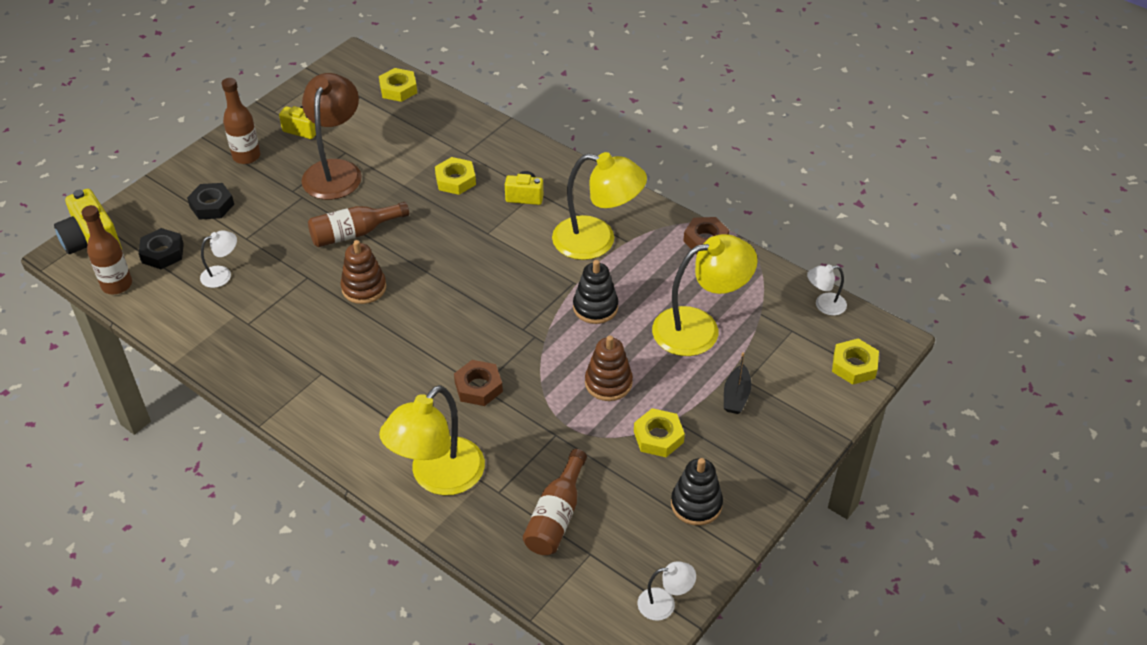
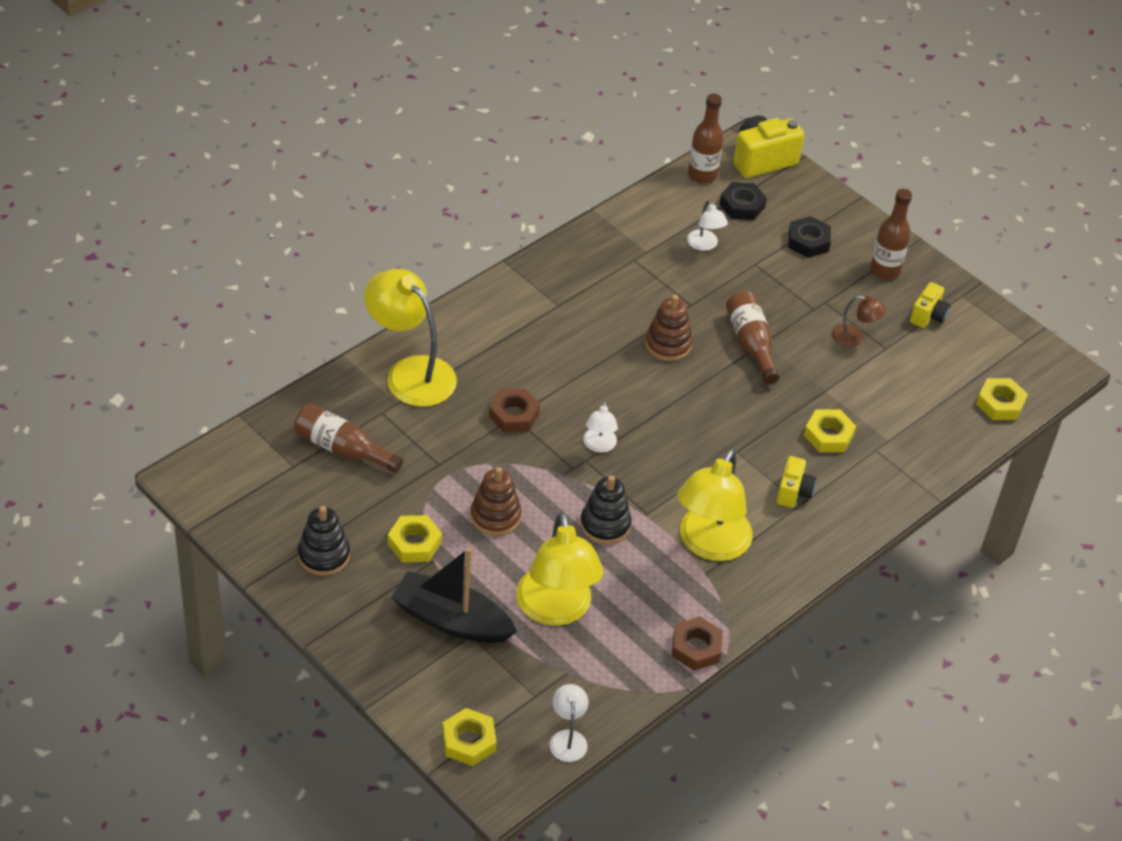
camera: 95 degrees right, 0 degrees up
brown lamp [301,73,362,200] -> brown lamp [832,295,886,347], size x0.48
white lamp [638,561,696,621] -> white lamp moved to [583,400,618,453]
black boat [724,352,751,414] -> black boat [391,548,517,643], size x1.90

